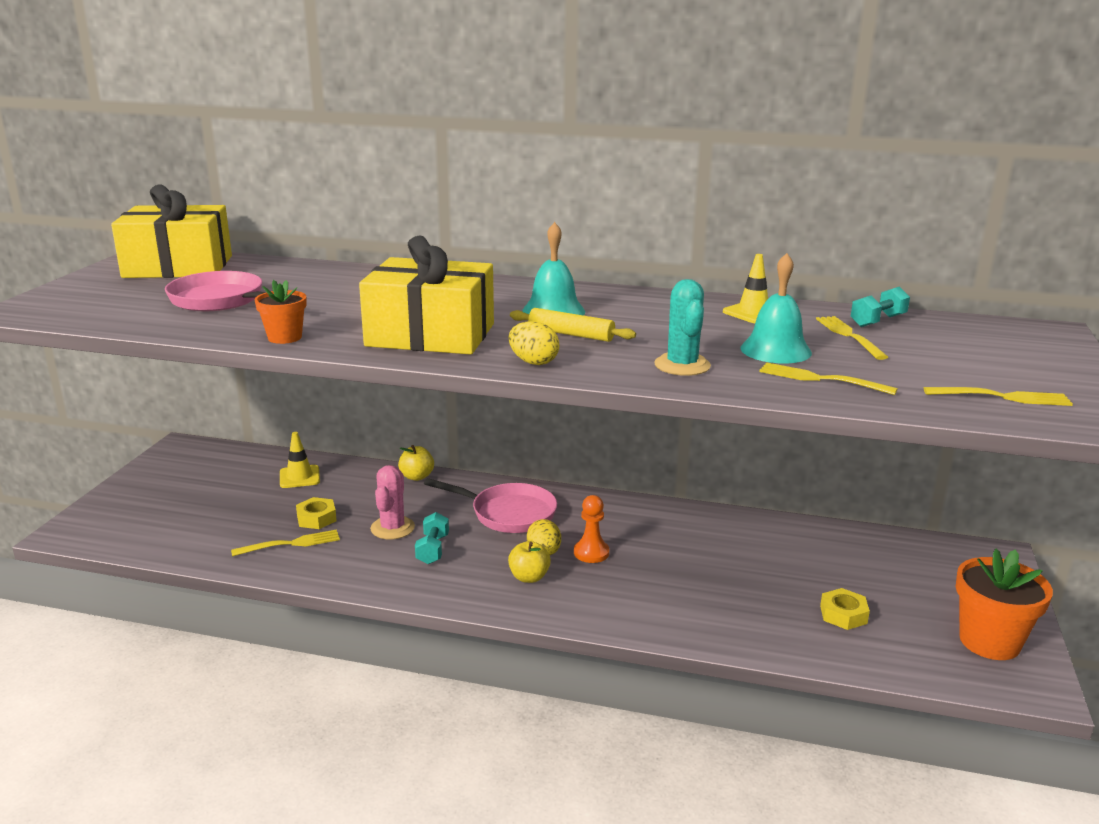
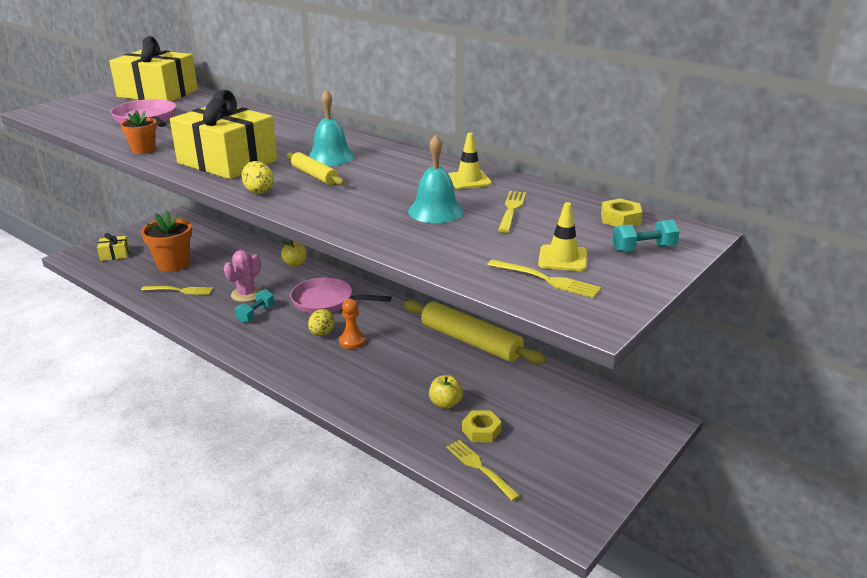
camera: 25 degrees right, 5 degrees up
yellow traffic cone [280,432,320,488] -> yellow traffic cone moved to [538,202,587,271]
yellow nut [296,497,337,529] -> yellow nut moved to [601,198,642,227]
pink pan [424,478,557,533] -> pink pan turned 150 degrees clockwise [290,278,392,314]
yellow apple [508,541,551,583] -> yellow apple moved to [429,375,463,409]
turquoise cactus [654,279,711,376] -> none
yellow fork [759,363,898,395] -> yellow fork moved to [446,440,520,501]
turquoise dumbbell [851,286,910,327] -> turquoise dumbbell moved to [612,219,680,252]
orange flower pot [956,548,1053,660] -> orange flower pot moved to [141,210,192,272]
none -> yellow gift [97,233,129,261]
none -> yellow rolling pin [404,300,546,365]

